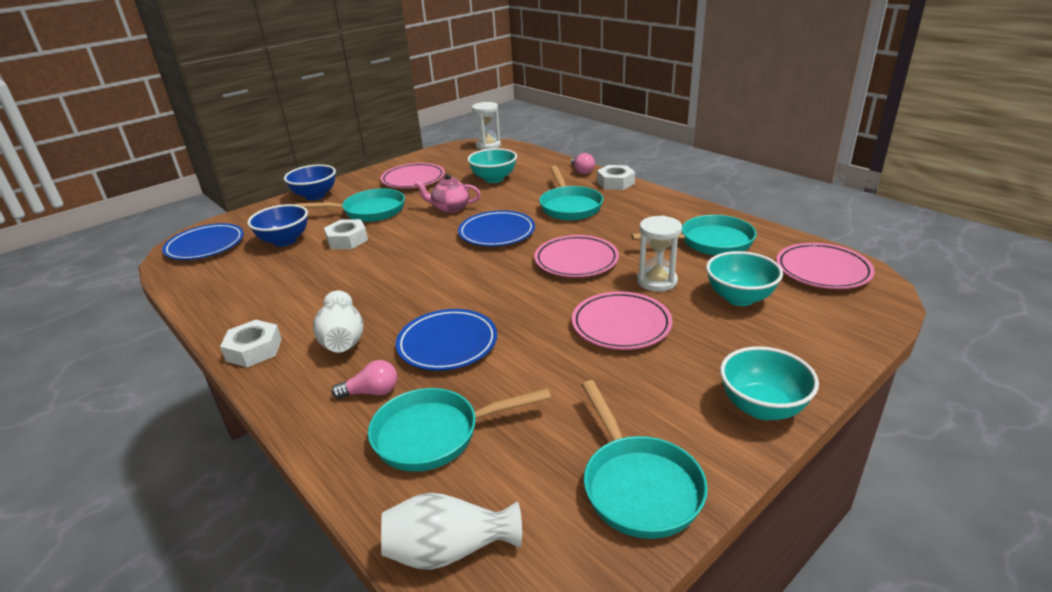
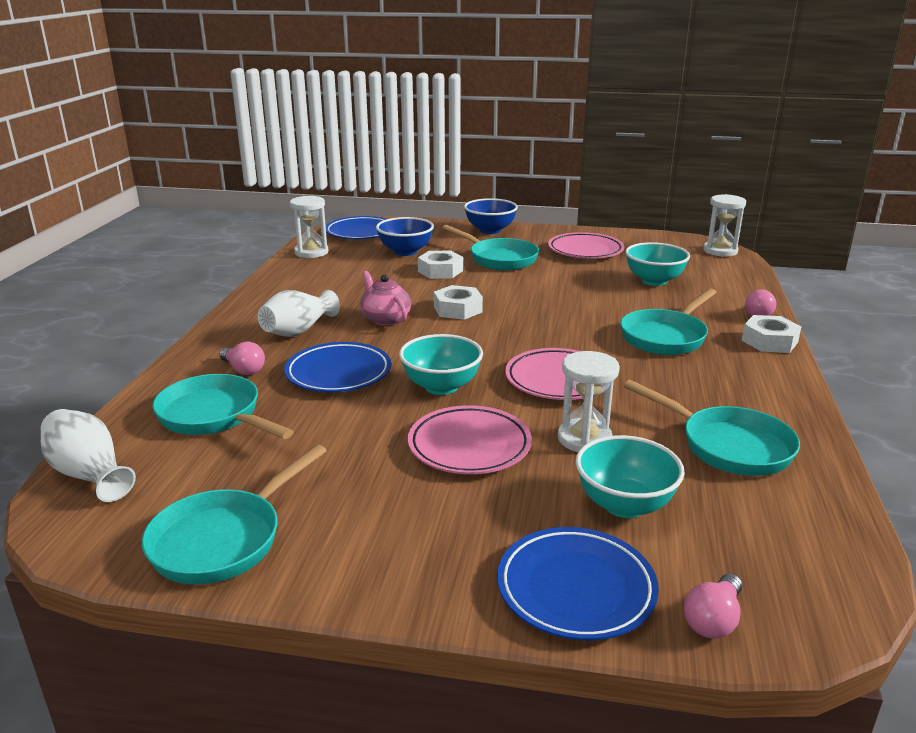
camera: 50 degrees right, 5 degrees down
white nut [220,320,282,367] -> white nut moved to [434,285,483,320]
pink teapot [415,174,481,213] -> pink teapot moved to [360,271,411,326]
blue plate [458,210,535,246] -> blue plate moved to [497,527,659,641]
turquoise bowl [720,346,819,420] -> turquoise bowl moved to [399,334,483,395]
pink plate [776,243,875,289] -> none
none -> white hourglass [290,196,329,258]
none -> pink light bulb [684,573,742,639]

